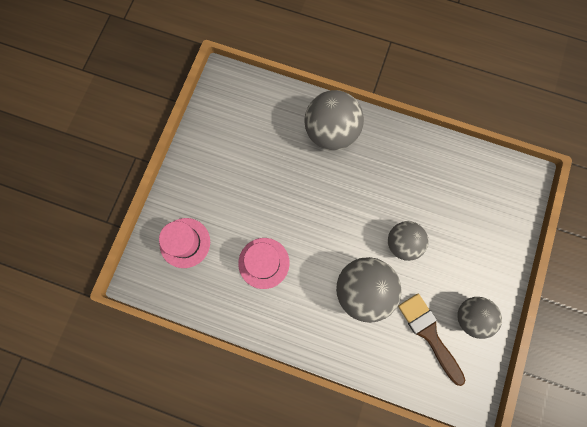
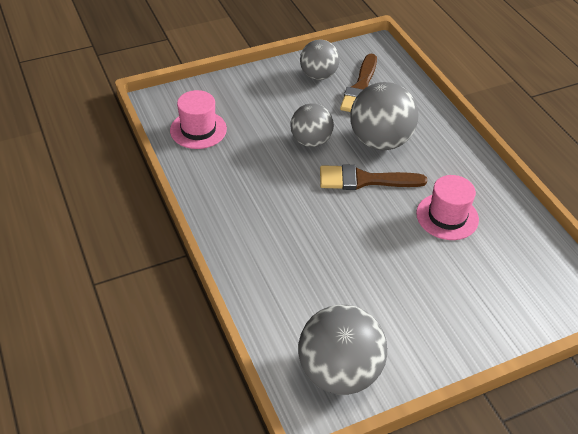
camera: 135 degrees left, 30 degrees down
pink hat [159,218,210,268] -> pink hat moved to [170,90,227,149]
grey ball [305,90,364,151] -> grey ball moved to [298,305,387,395]
none -> brown brush [320,164,427,190]

